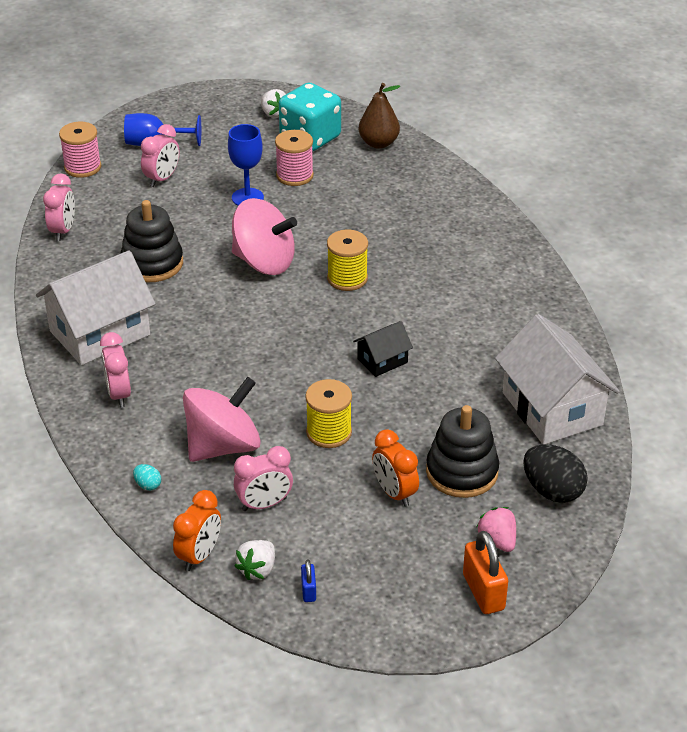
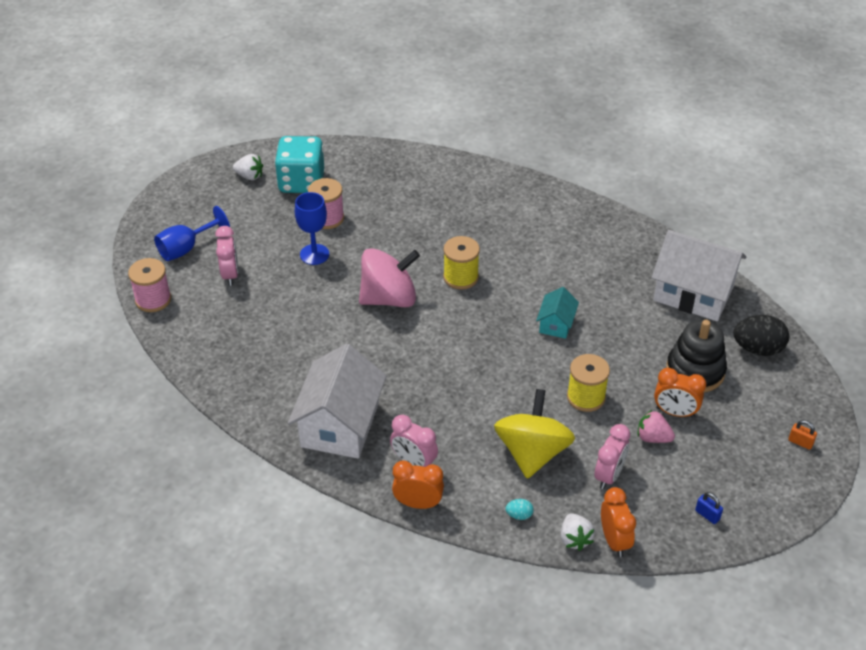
camera: 40 degrees left, 5 degrees up
pink clock [43,174,75,241] -> none
black stacking toy [120,200,183,282] -> none
pink spinning top [183,377,261,462] -> yellow spinning top [494,389,575,479]
white strawberry [235,540,275,580] -> white strawberry moved to [561,513,595,551]
black house [353,321,413,377] -> turquoise house [536,287,579,339]
brown pear [359,83,400,149] -> none
orange padlock [463,531,508,614] -> orange padlock [788,420,817,450], size x0.52
pink strawberry [477,507,516,552] -> pink strawberry moved to [637,410,675,443]
none -> orange clock [392,461,444,509]

